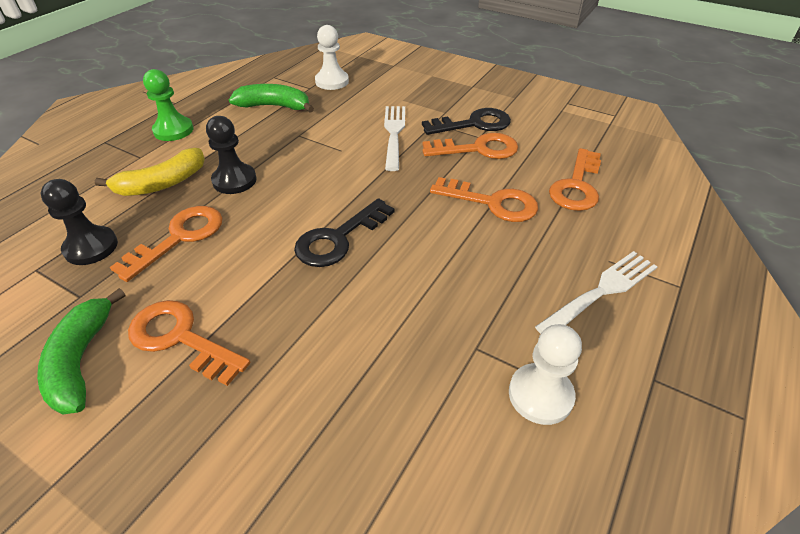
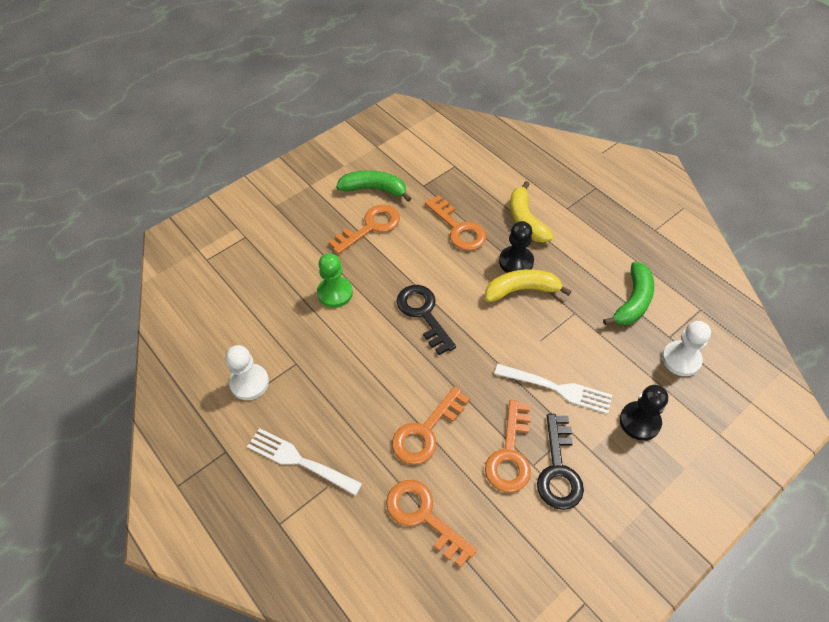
camera: 110 degrees right, 10 degrees up
black pawn [40,179,118,265] -> black pawn moved to [620,385,668,441]
green pawn [143,69,193,141] -> green pawn moved to [317,253,353,308]
white fork [535,251,658,334] -> white fork turned 135 degrees clockwise [247,428,362,496]
none -> yellow banana [485,269,571,302]

